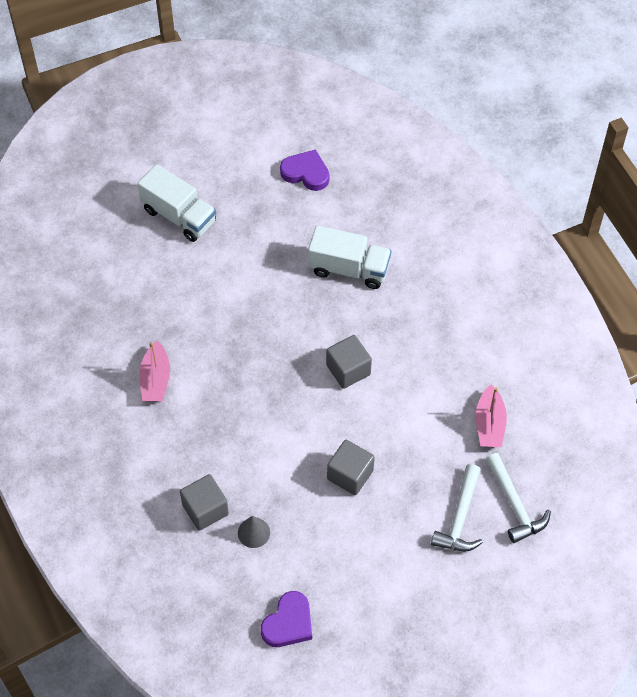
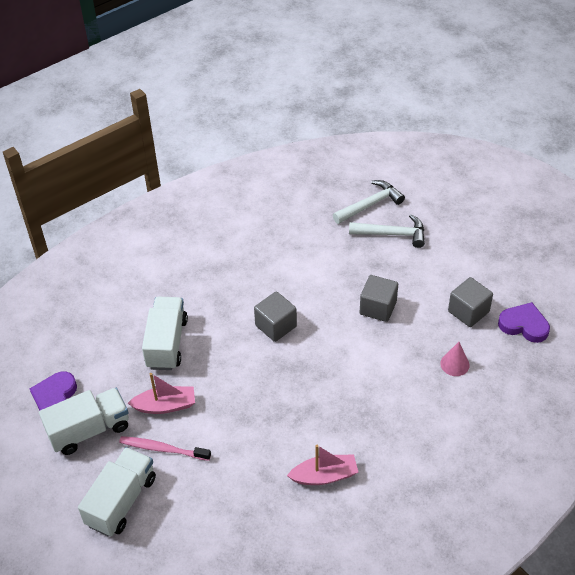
camera: 100 degrees left, 10 degrees down
grey cube [180,474,229,531] -> grey cube moved to [448,277,493,327]
grey cone [238,516,270,548] -> pink cone [440,342,470,376]
pink boat [476,384,507,447] -> pink boat moved to [128,373,195,414]
none -> white truck [39,388,129,455]
none -> pink toothbrush [119,436,211,461]

